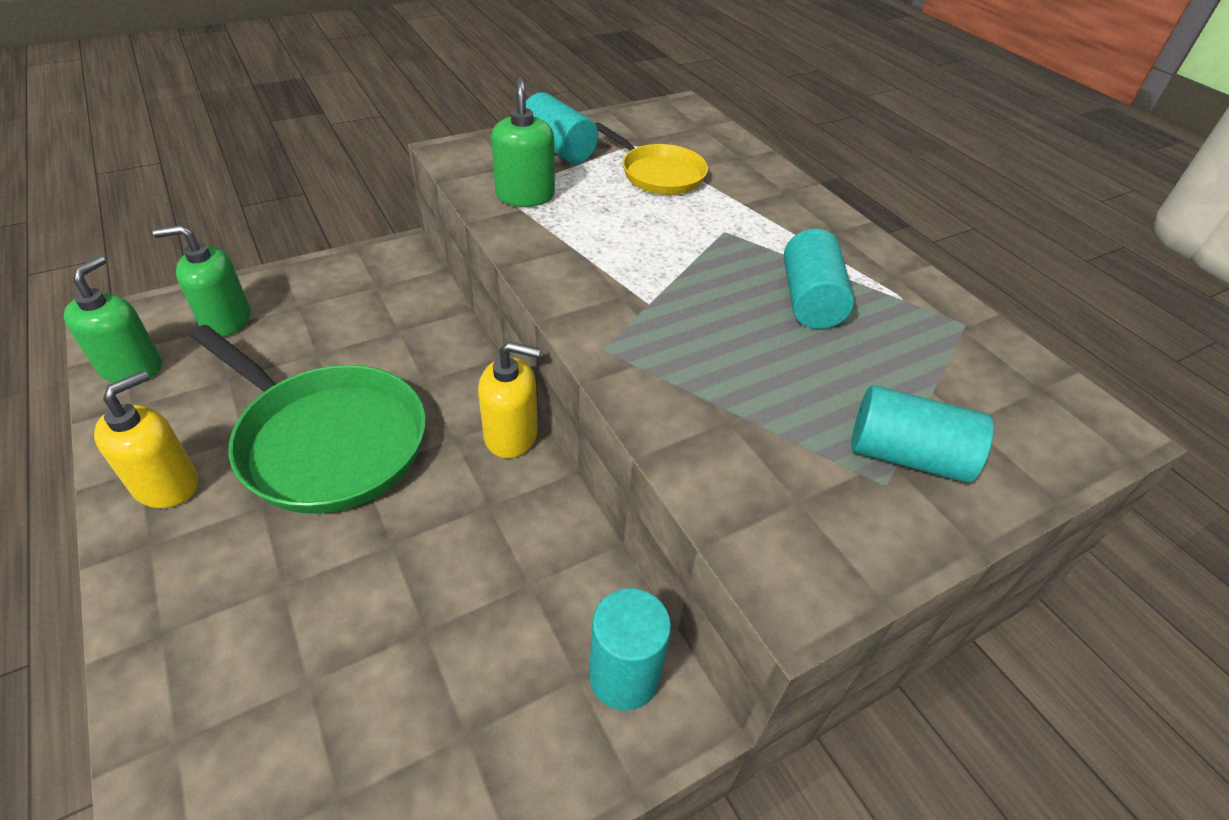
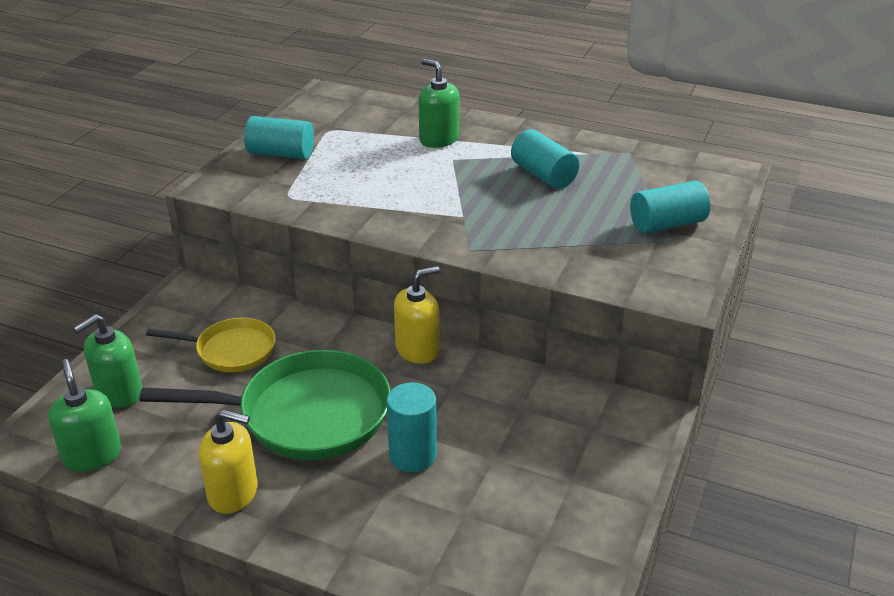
camera: 35 degrees left, 10 degrees down
yellow soap dispenser [94,370,199,508] -> yellow soap dispenser turned 105 degrees clockwise [199,409,258,514]
green soap dispenser [491,76,555,207] -> green soap dispenser moved to [419,59,459,148]
turquoise cylinder [589,588,671,711] -> turquoise cylinder moved to [387,383,437,472]
yellow pan [595,122,708,195] -> yellow pan moved to [146,317,276,372]

